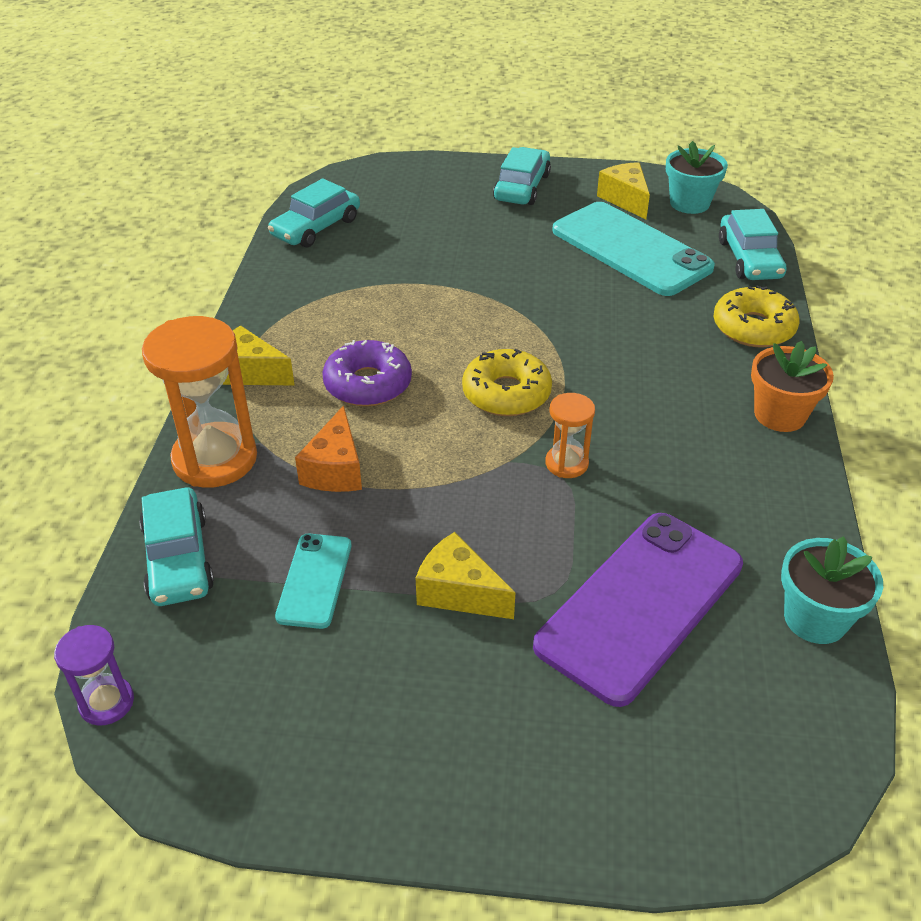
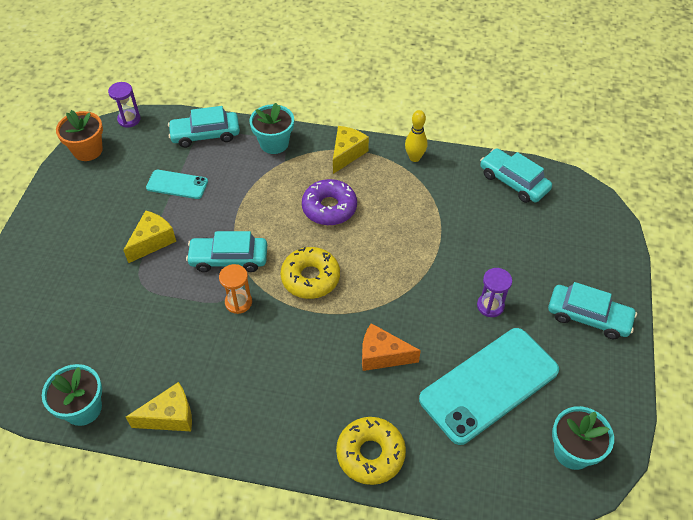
camera: 95 degrees right, 10 degrees up
orange hourglass [142,316,257,488] -> turquoise flower pot [250,103,294,154]
orange cheese [295,406,362,492] -> orange cheese moved to [362,323,421,371]
purple phone [533,513,743,707] -> none
yellow cheese [597,162,650,219] -> yellow cheese moved to [126,382,192,431]
turquoise car [719,209,787,280] -> turquoise car moved to [186,231,267,272]
orange flower pot [751,341,834,432] -> orange flower pot moved to [56,110,103,161]
none -> yellow bowling pin [405,110,427,162]
none -> purple hourglass [477,268,512,317]

